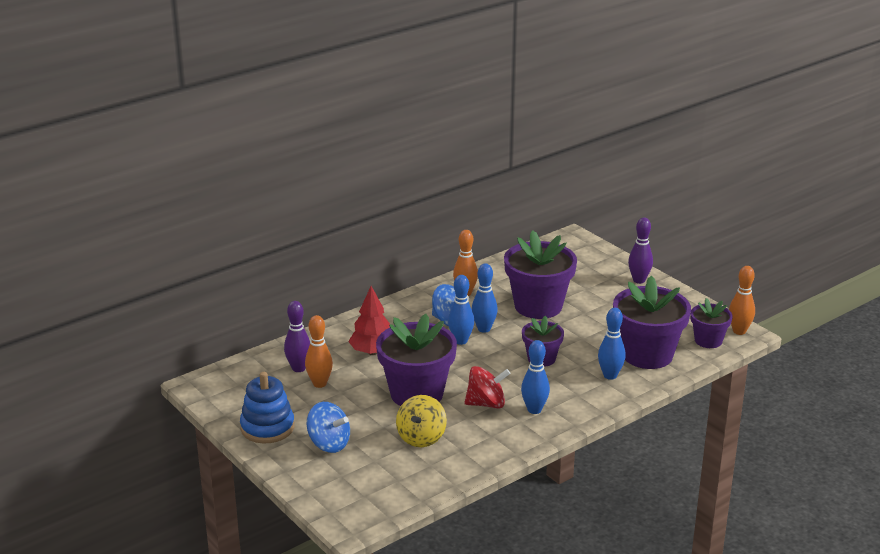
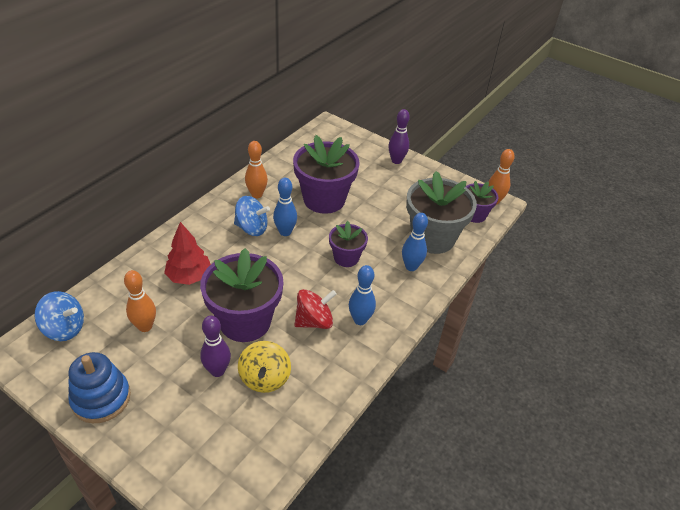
camera: 20 degrees left, 15 degrees up
purple bowling pin [284,301,310,372] -> purple bowling pin moved to [200,316,231,377]
blue spinning top [307,402,350,453] -> blue spinning top moved to [34,291,84,341]
blue bowling pin [448,275,474,345] -> none
purple flower pot [613,276,691,369] -> grey flower pot [406,171,477,254]

